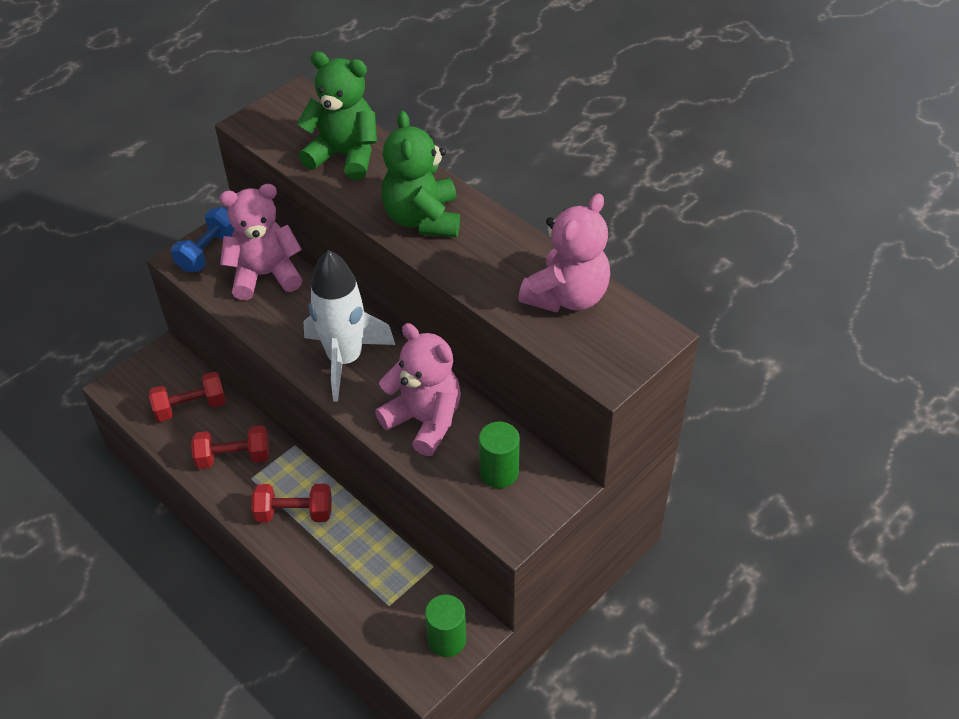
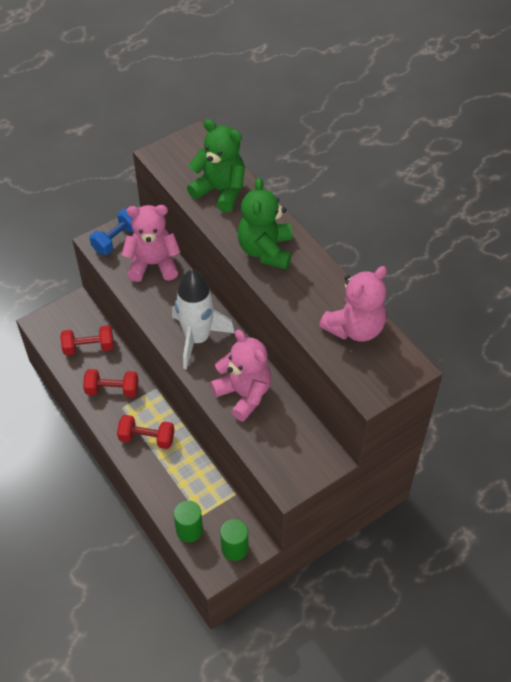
camera: 10 degrees right, 5 degrees up
green cylinder [479,421,520,488] -> green cylinder moved to [174,501,203,542]

